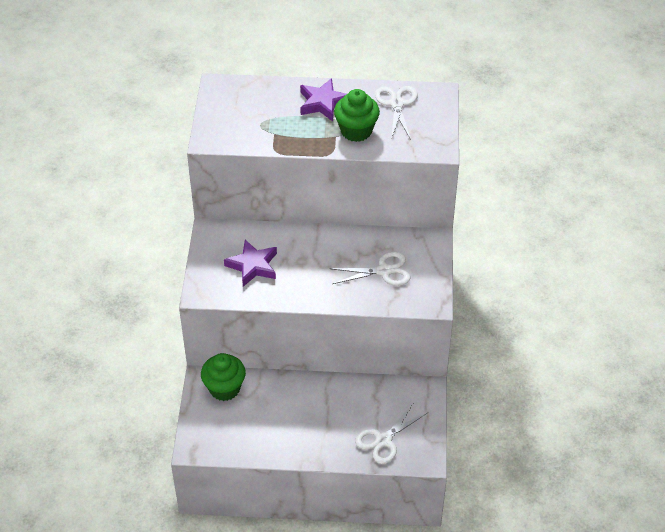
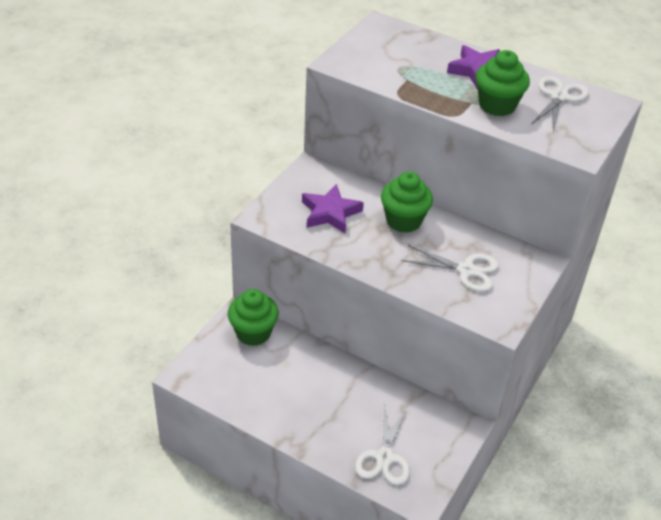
camera: 25 degrees right, 5 degrees down
white scissors [355,402,427,464] -> white scissors turned 60 degrees counterclockwise [355,406,410,485]
none -> green cupcake [381,172,433,233]

